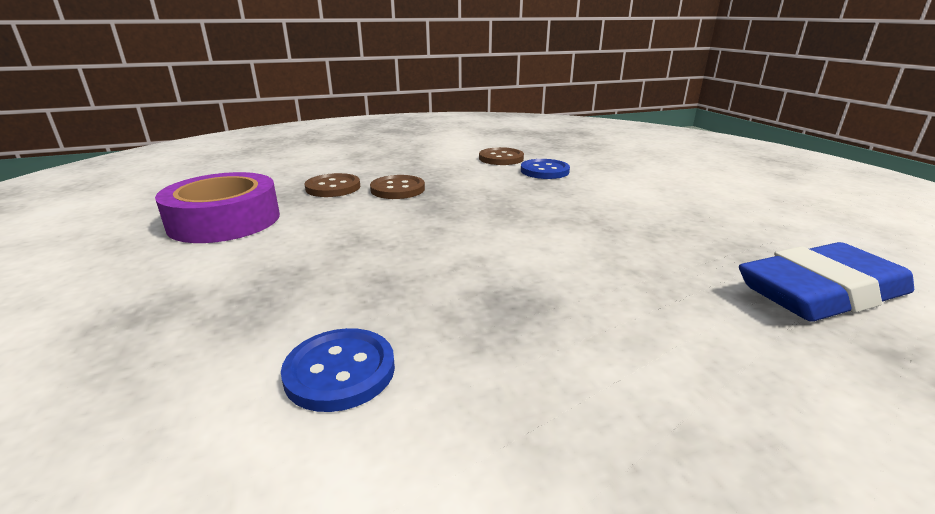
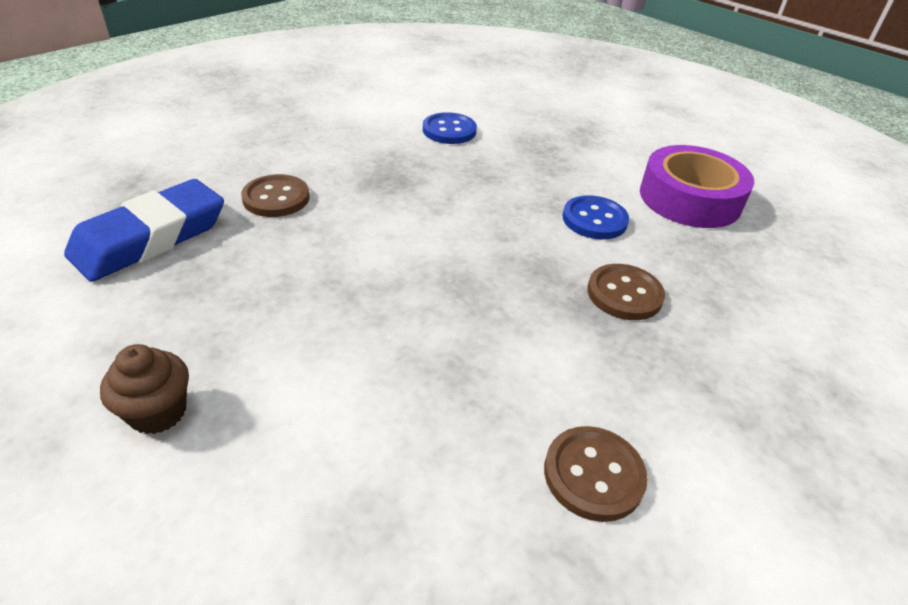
camera: 150 degrees right, 15 degrees up
brown button [305,173,360,197] -> brown button moved to [241,174,310,217]
blue button [521,159,570,179] -> blue button moved to [562,195,629,239]
none -> brown cupcake [100,344,189,434]

